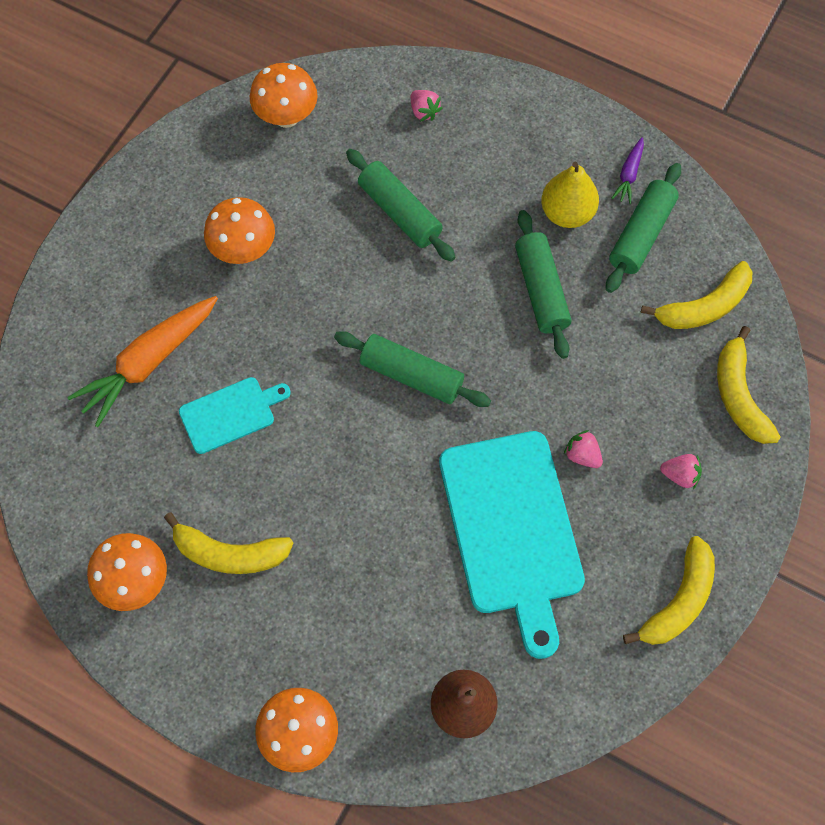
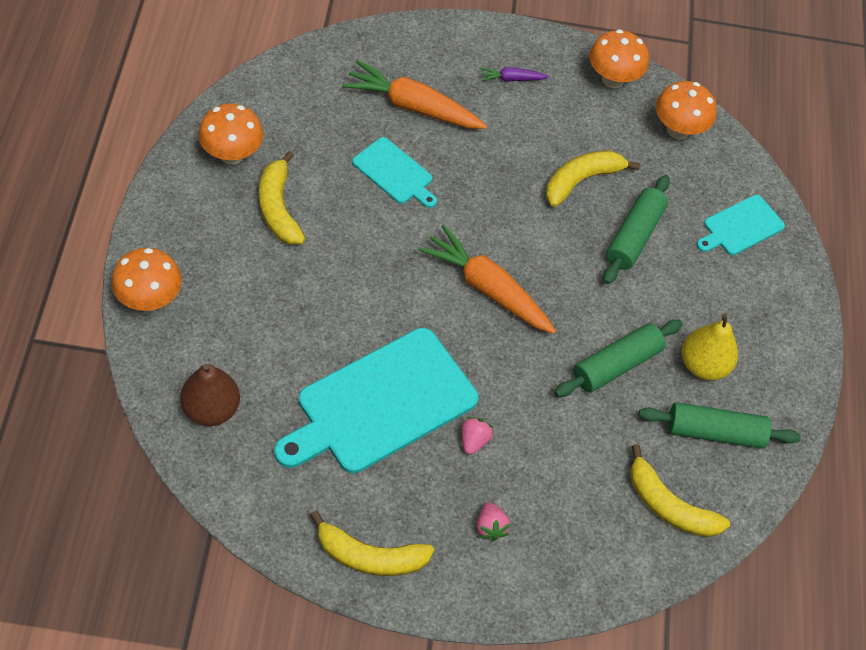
camera: 60 degrees right, 10 degrees down
orange mushroom [204,197,275,264] -> orange mushroom moved to [589,29,649,88]
green rolling pin [334,331,491,407] -> orange carrot [418,225,556,334]
pink strawberry [411,90,442,122] -> turquoise cutting board [697,195,785,255]
purple carrot [611,137,644,204] -> purple carrot moved to [479,67,549,82]
yellow banana [717,326,780,444] -> yellow banana moved to [546,150,640,207]

